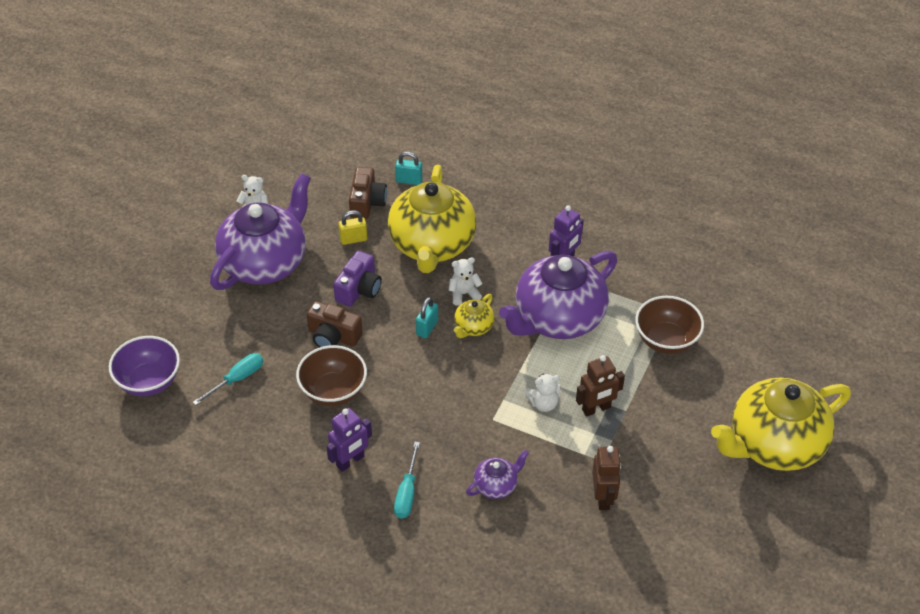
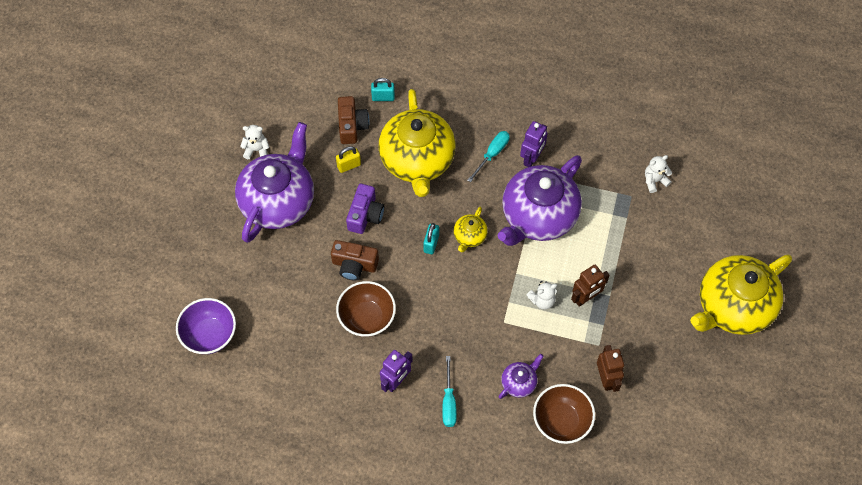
camera: 10 degrees left, 15 degrees up
turquoise screwdriver [192,353,263,405] -> turquoise screwdriver moved to [467,131,510,182]
white teddy bear [449,257,483,305] -> white teddy bear moved to [645,155,672,193]
brown bowl [635,296,704,354] -> brown bowl moved to [533,384,595,444]

